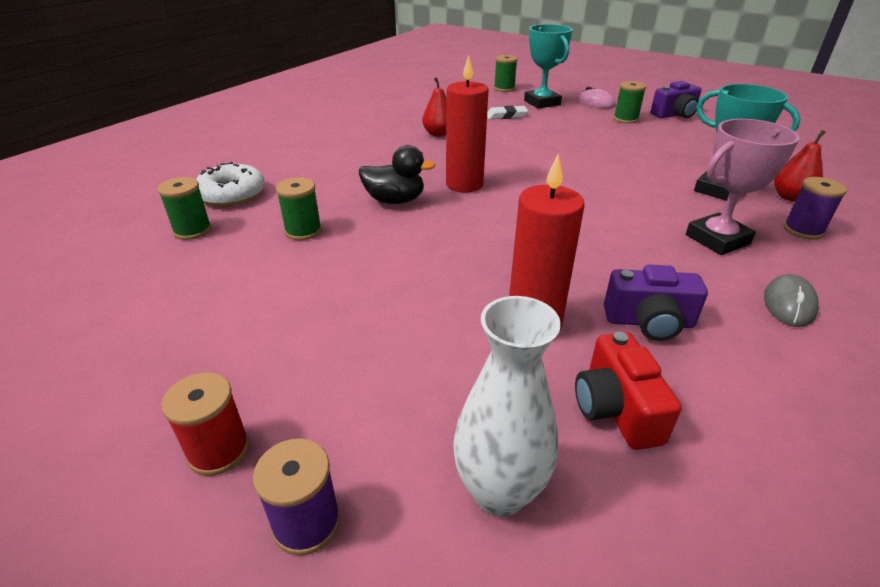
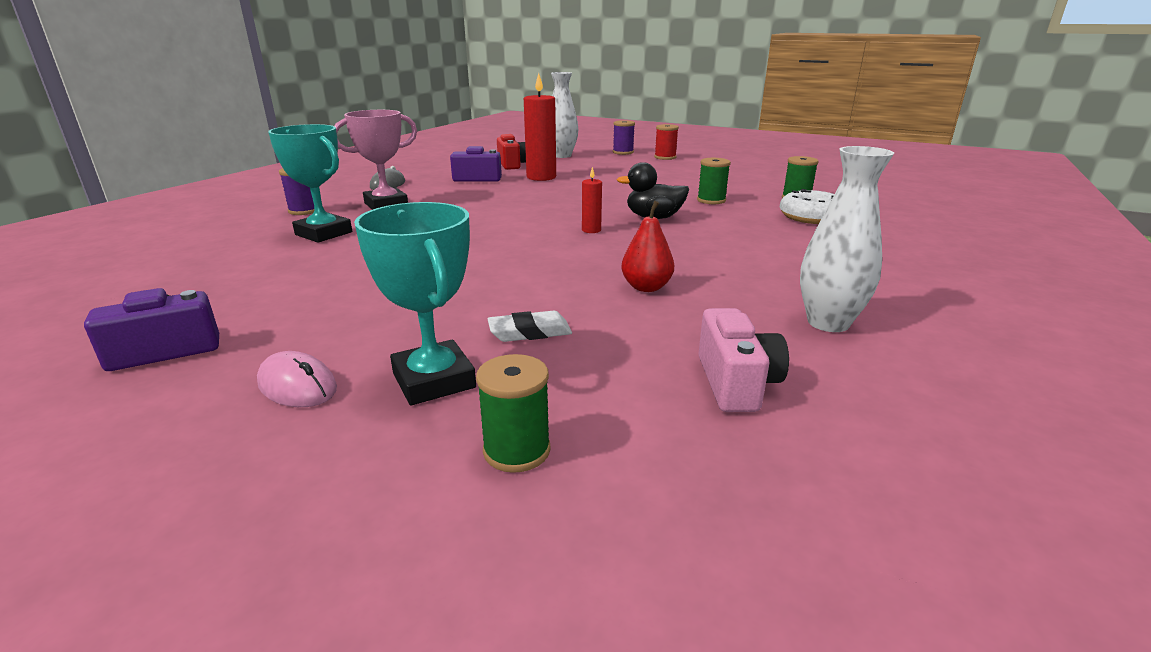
camera: 175 degrees right, 10 degrees down
red candle [446,55,489,193] -> red candle [582,167,602,233], size x0.49
green spool [613,81,647,124] -> none
red pear [774,130,826,202] -> none
none -> pink camera [698,308,789,412]
none -> white vase [800,146,894,332]

